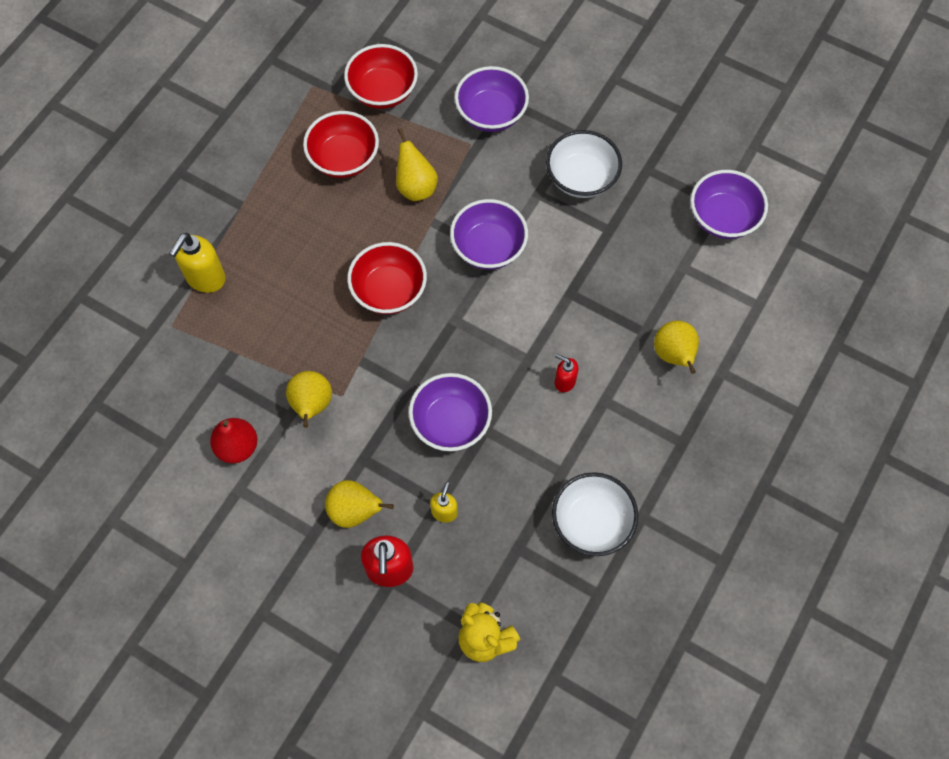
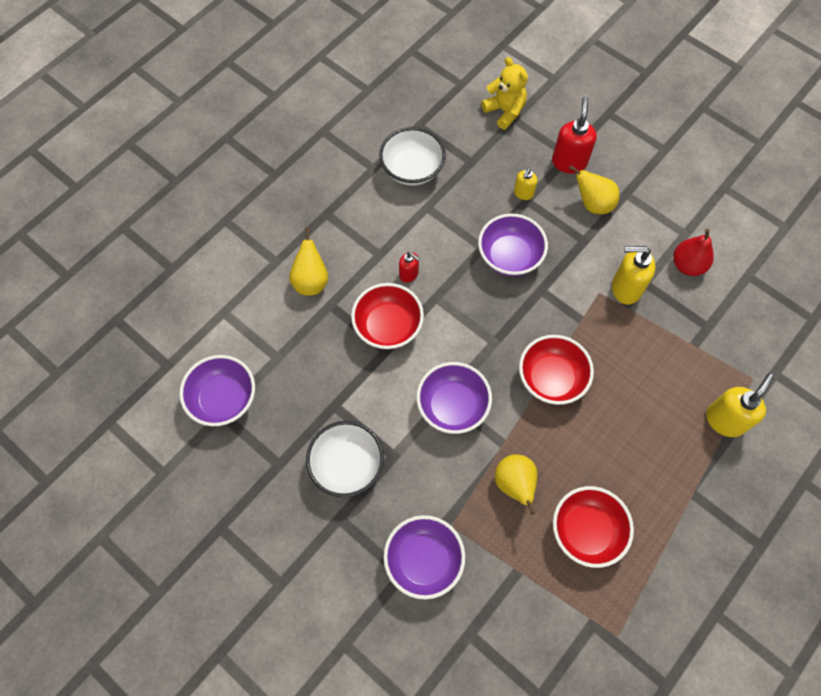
camera: 170 degrees left, 0 degrees up
yellow pear [286,371,332,428] -> yellow soap dispenser [612,246,656,304]
red bowl [344,44,418,109] -> red bowl moved to [351,283,424,349]

